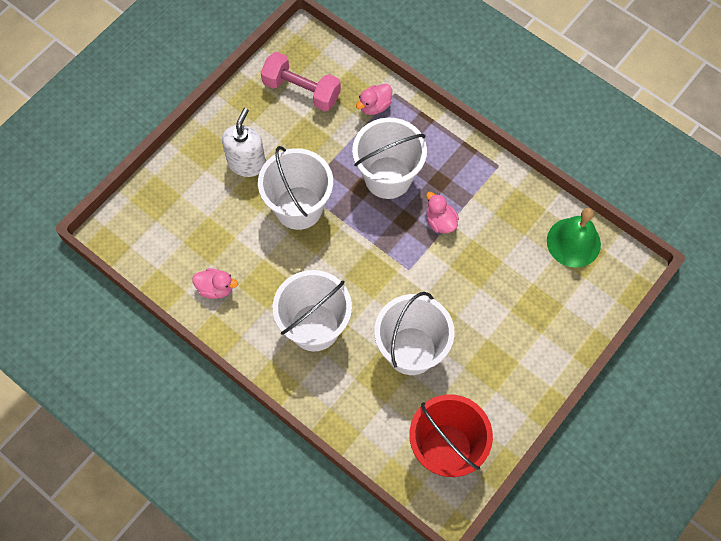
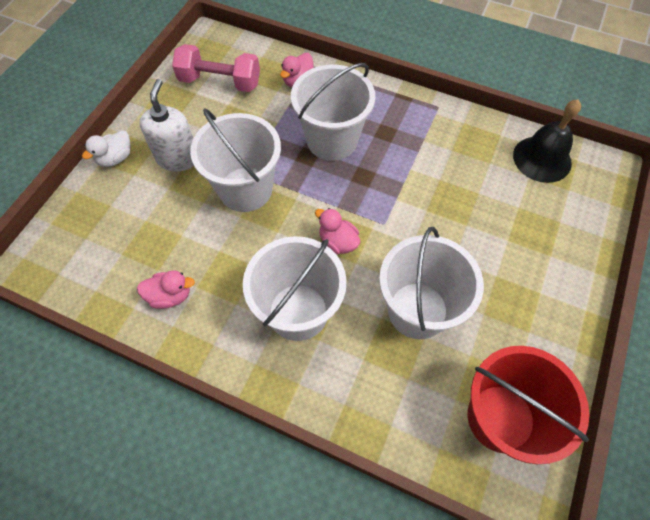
camera: 15 degrees left, 5 degrees down
pink duck [426,192,459,233] -> pink duck moved to [315,208,360,254]
green bell [547,208,601,268] -> black bell [513,100,581,183]
none -> white duck [82,130,131,167]

